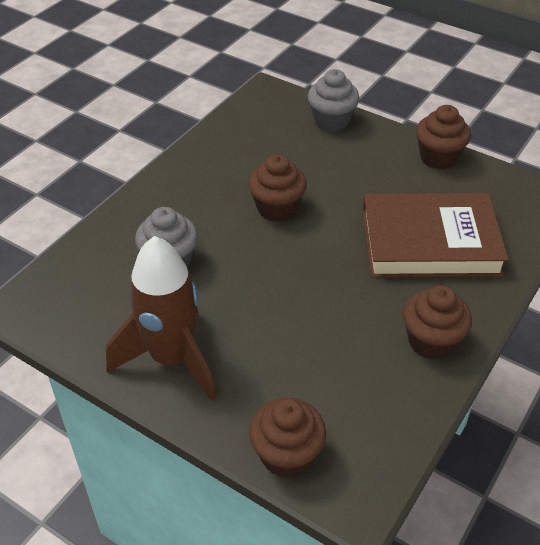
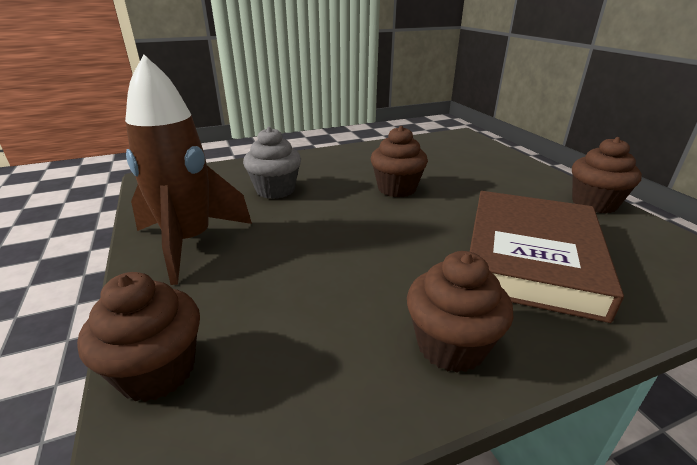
camera: 35 degrees right, 15 degrees down
grey cupcake [308,69,359,132] -> none
brown book [362,193,509,278] -> brown book turned 75 degrees clockwise [470,191,624,323]

